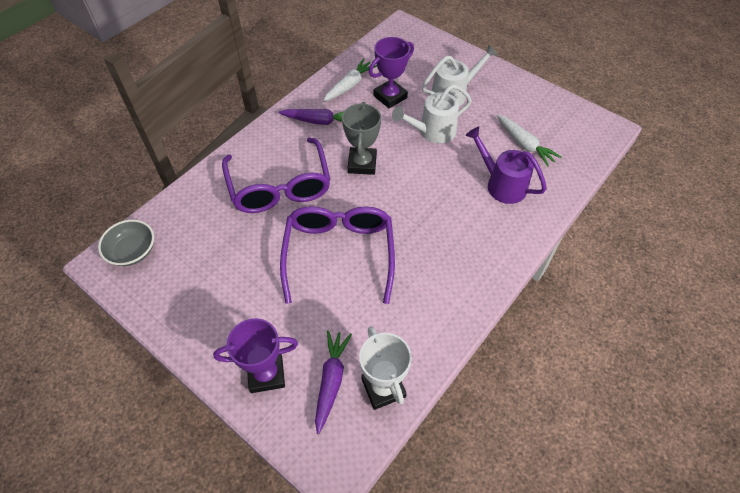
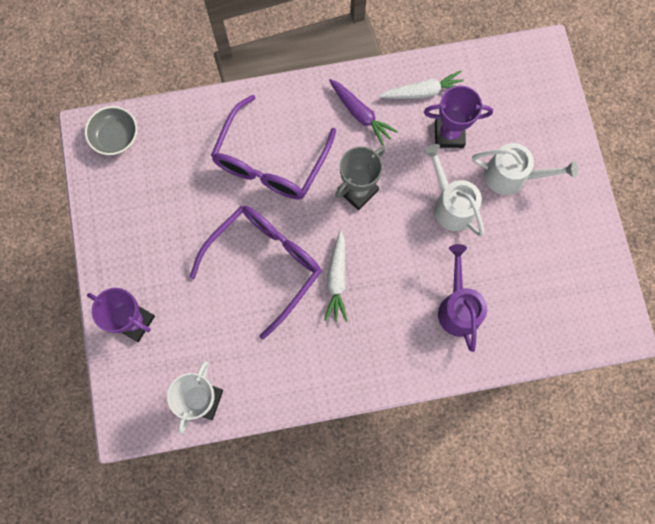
camera: 40 degrees right, 20 degrees up
purple carrot [315,330,352,434] -> none
white watering can [392,84,472,143] -> white watering can turned 45 degrees clockwise [424,144,484,237]
white carrot [497,114,561,167] -> white carrot moved to [324,230,347,322]

